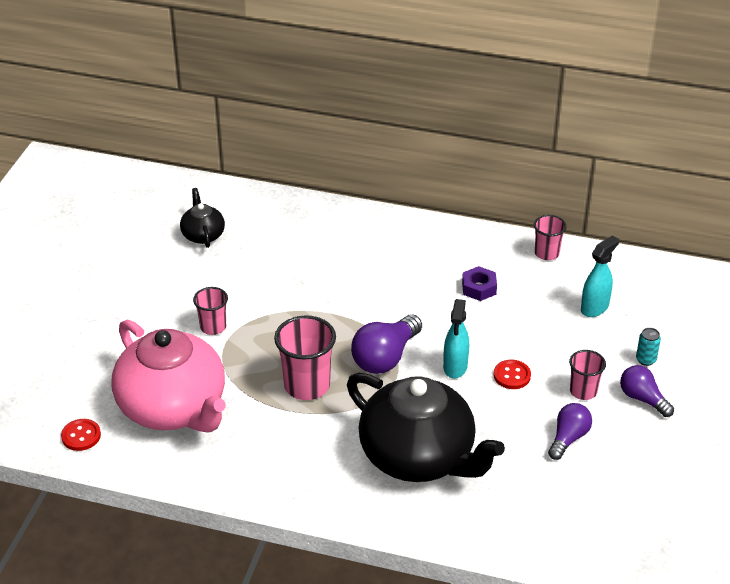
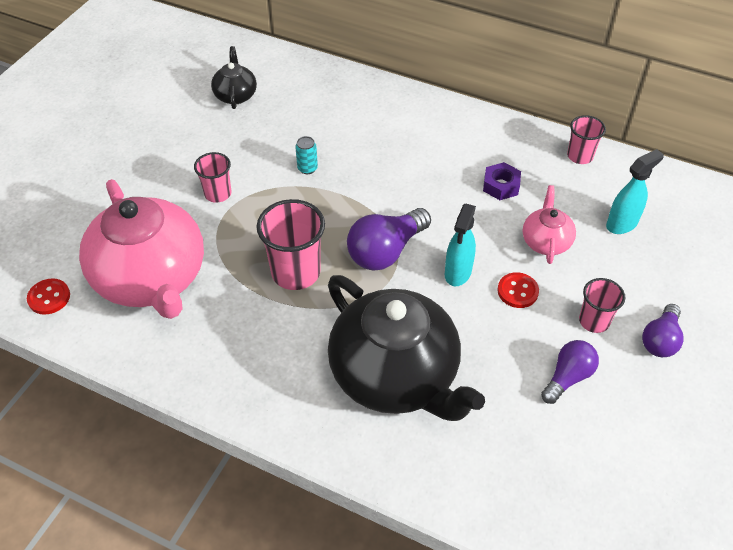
camera: 10 degrees right, 10 degrees up
purple light bulb [620,365,674,417] -> purple light bulb turned 120 degrees counterclockwise [642,304,684,357]
turquoise can [636,328,661,366] -> turquoise can moved to [295,136,318,174]
none -> pink teapot [523,185,576,264]

